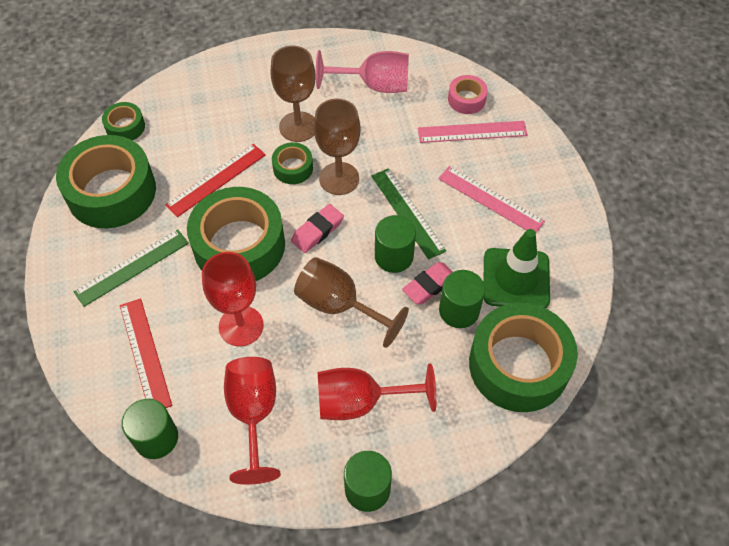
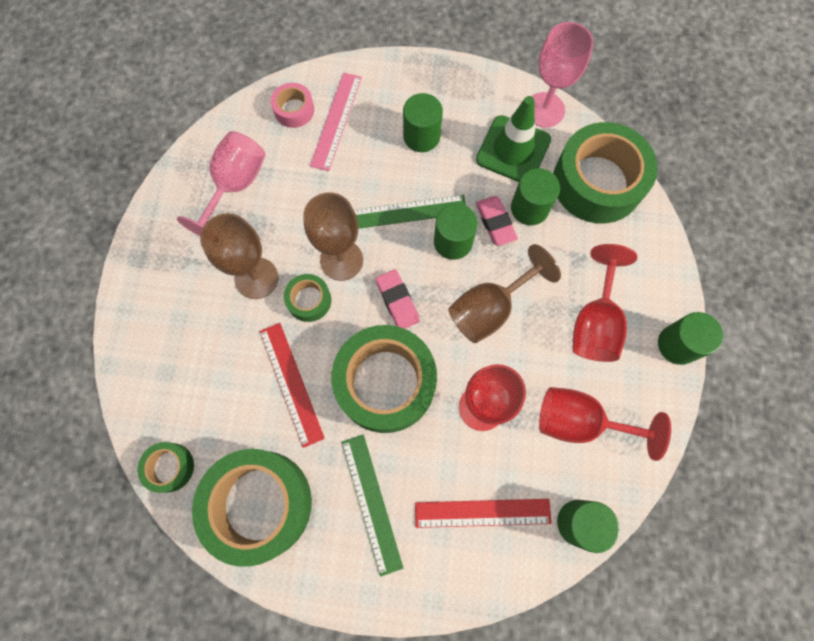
camera: 70 degrees left, 15 degrees up
pink ruler [438,166,545,233] -> green cylinder [403,93,443,152]
none -> pink goblet [532,22,594,128]

